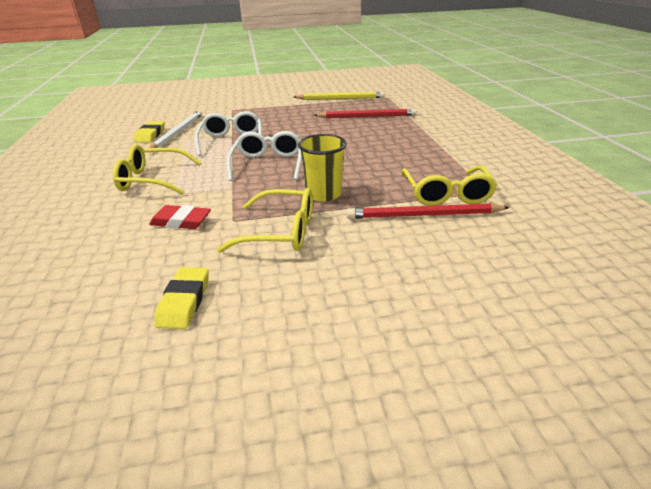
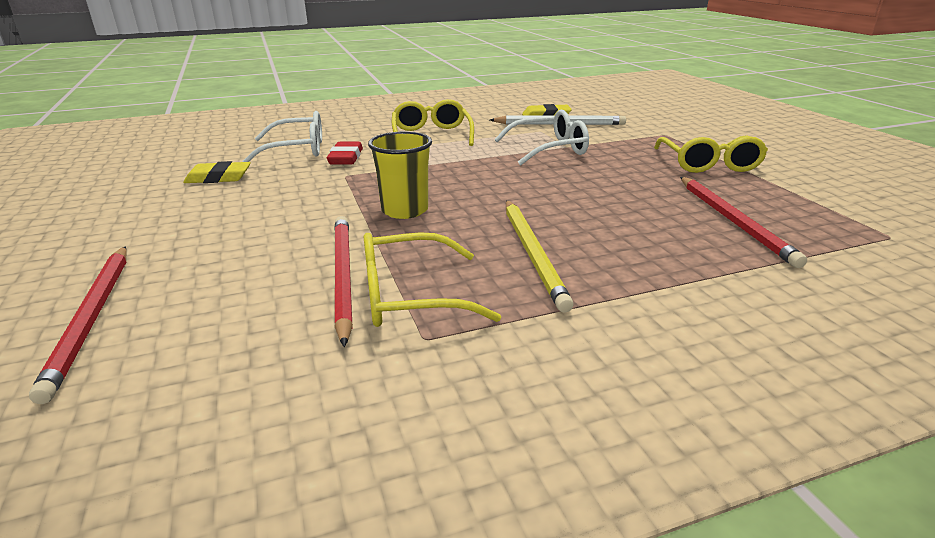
camera: 80 degrees right, 5 degrees down
yellow glasses [217,188,313,253] -> yellow glasses moved to [654,136,768,173]
white glasses [226,131,302,181] -> white glasses moved to [242,111,322,162]
yellow pencil [294,92,385,100] -> yellow pencil moved to [506,200,574,313]
none -> red pencil [29,246,127,404]

